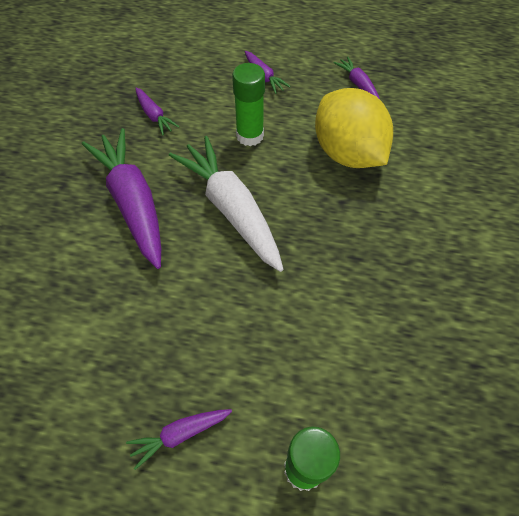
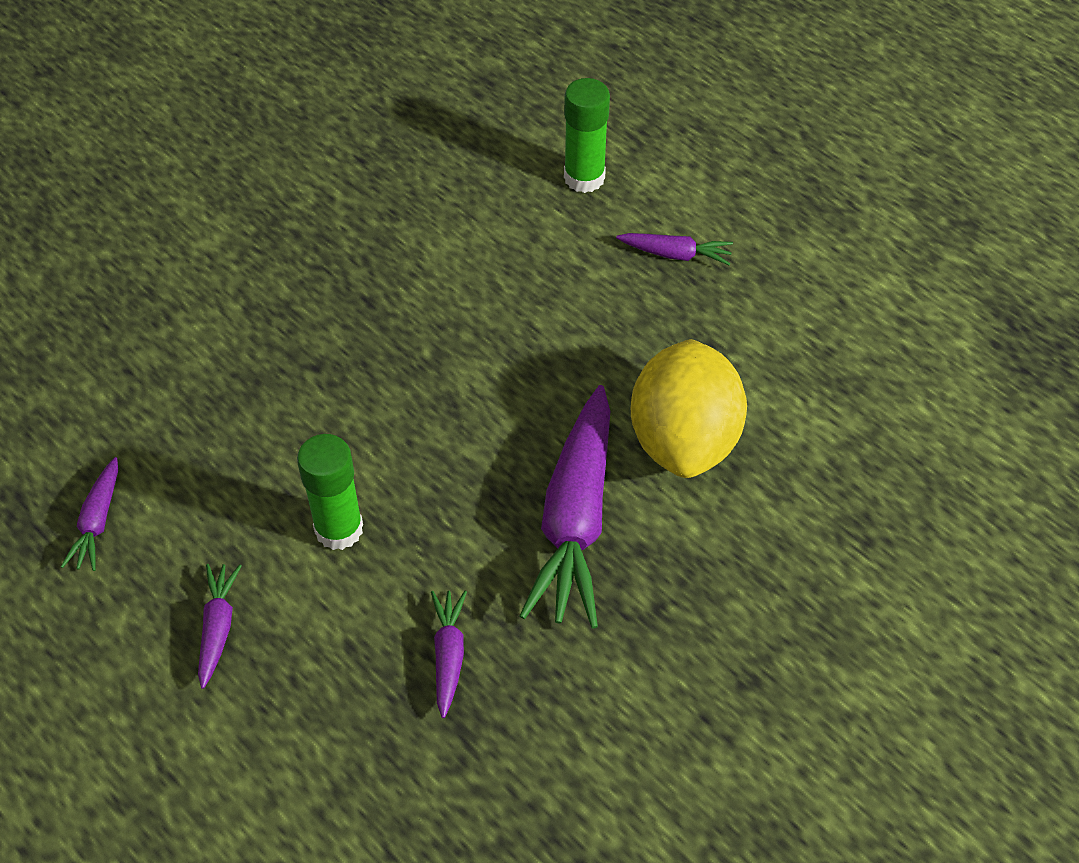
camera: 145 degrees left, 5 degrees down
white carrot [169,136,284,272] -> none
yellow lemon [315,88,393,168] -> yellow lemon moved to [631,339,747,478]

